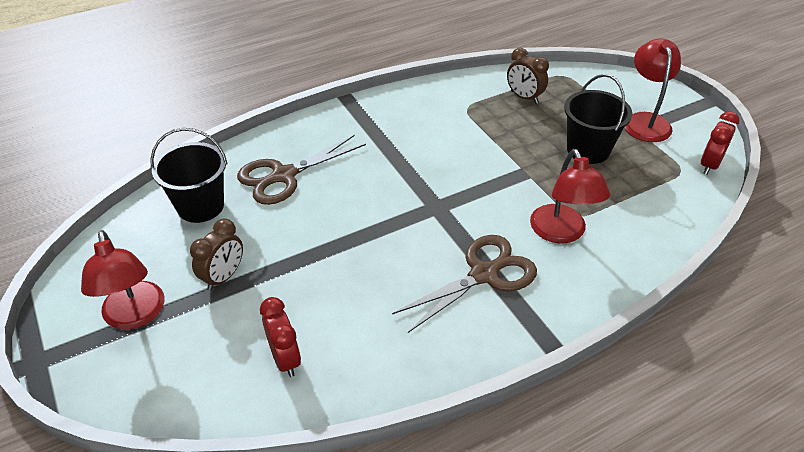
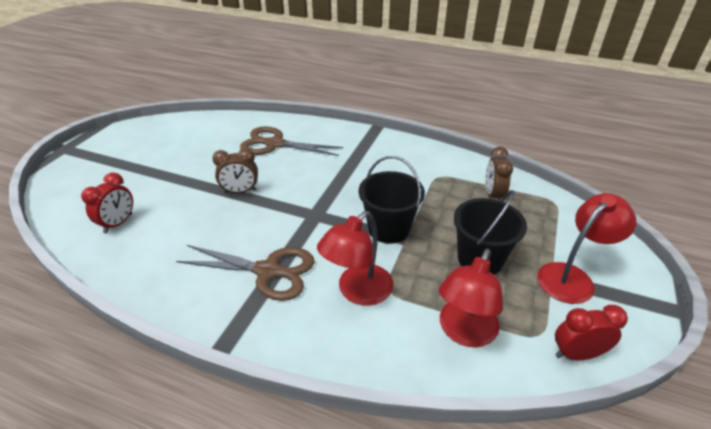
camera: 50 degrees right, 5 degrees down
red lamp [81,230,165,330] -> red lamp moved to [439,249,503,347]
black bucket [150,128,228,223] -> black bucket moved to [359,156,425,244]
brown clock [190,218,243,291] -> brown clock moved to [212,148,258,193]

